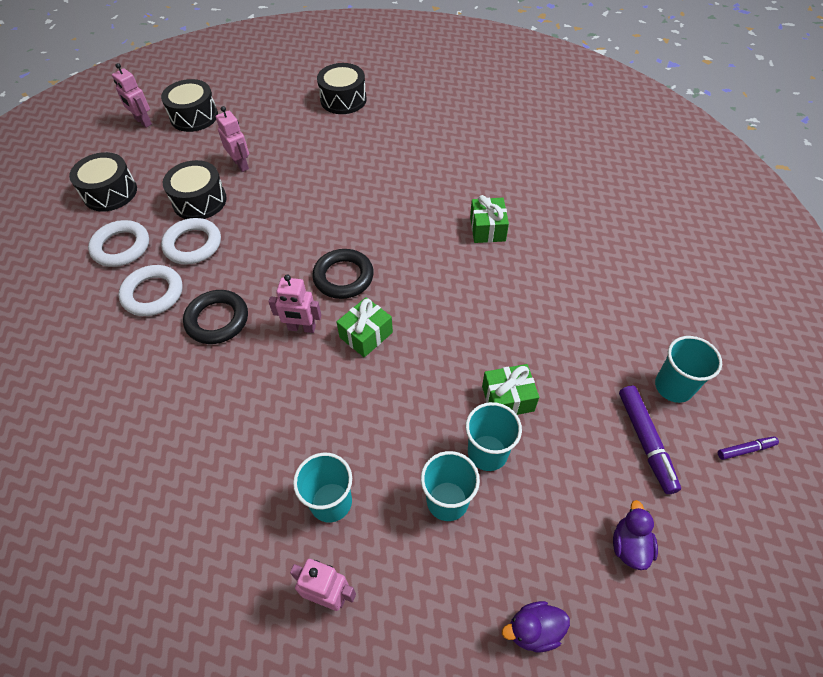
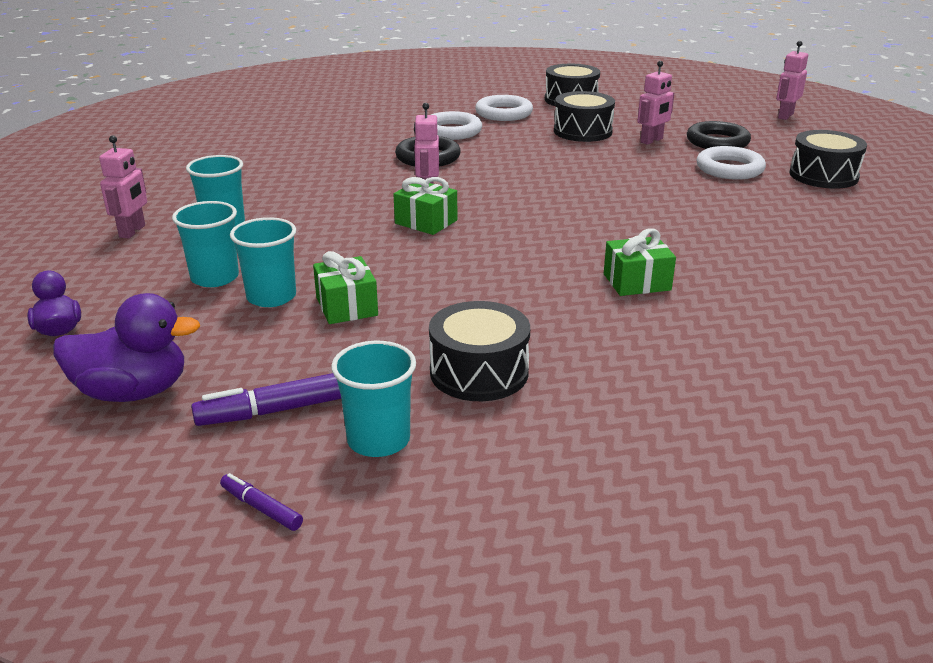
camera: 80 degrees right, 25 degrees down
pink robot [112,63,152,128] -> pink robot moved to [776,41,808,120]
black drum [161,79,218,132] -> black drum moved to [429,301,530,401]
white ring [161,218,221,265] -> white ring moved to [696,146,766,180]
black ring [313,249,374,299] -> black ring moved to [687,121,751,149]
purple duck [613,500,658,570] -> purple duck [53,293,200,402], size x1.68
purple marker [718,436,779,460] -> purple marker turned 150 degrees clockwise [220,473,303,531]

